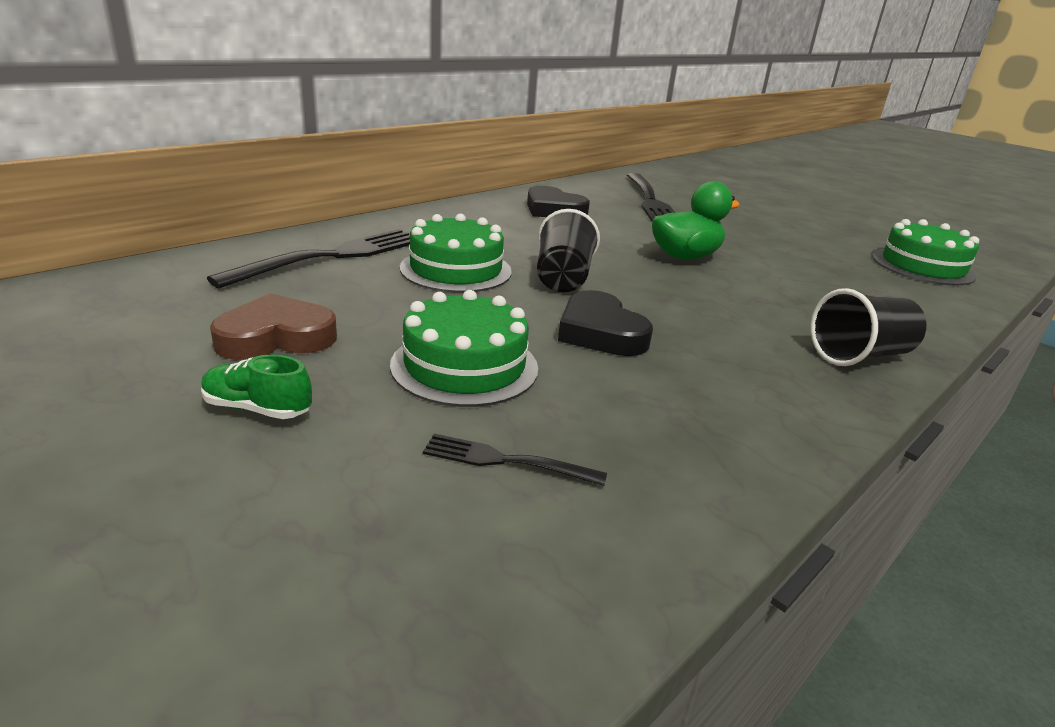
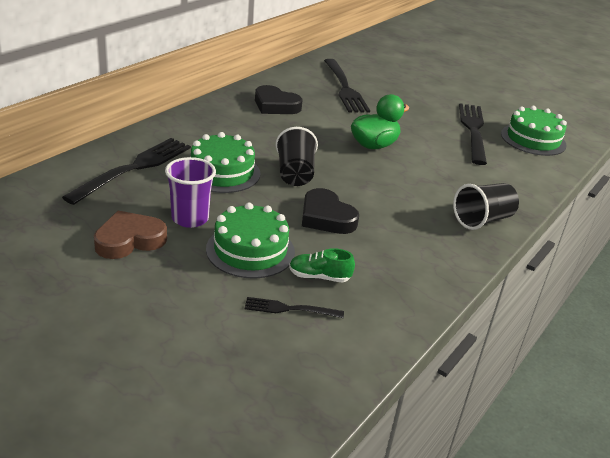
camera: 10 degrees left, 5 degrees up
green shoe [201,355,312,419] -> green shoe moved to [289,248,355,282]
none -> purple cup [165,157,216,228]
none -> black fork [459,103,487,165]

